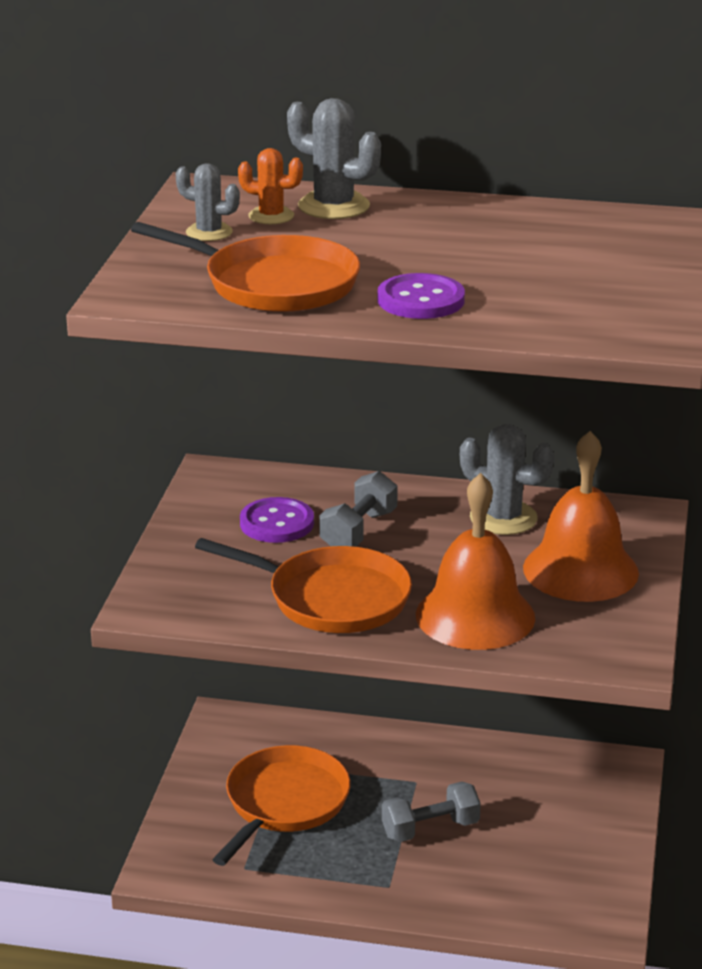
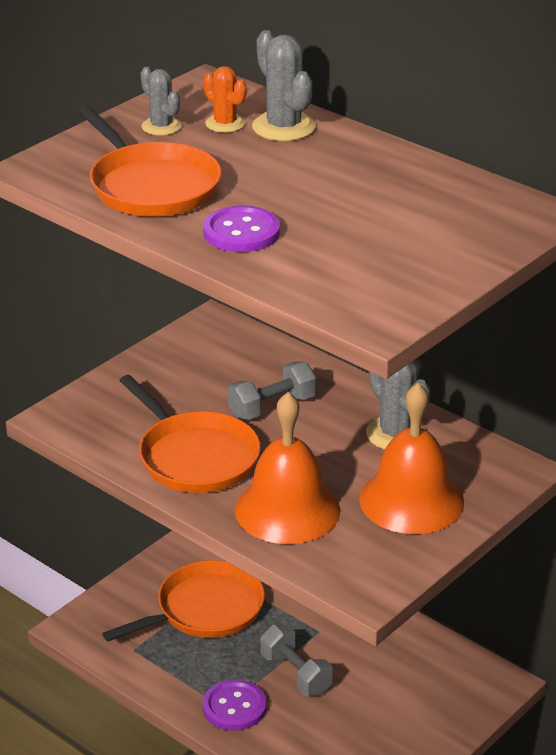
camera: 30 degrees right, 5 degrees up
purple button [240,497,314,543] -> purple button moved to [203,679,266,731]
grey dumbbell [382,782,481,842] -> grey dumbbell turned 45 degrees clockwise [260,625,333,696]

